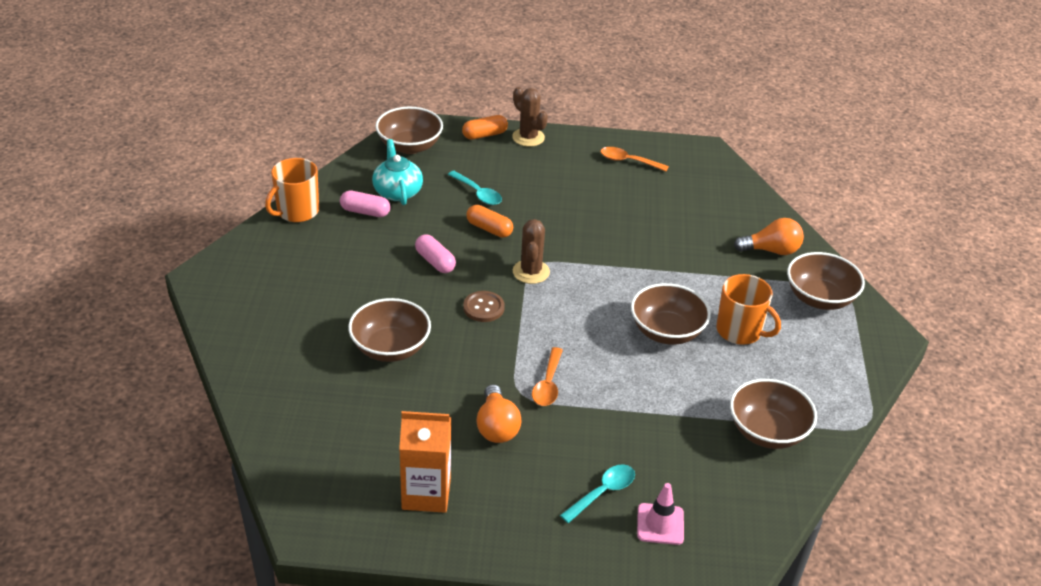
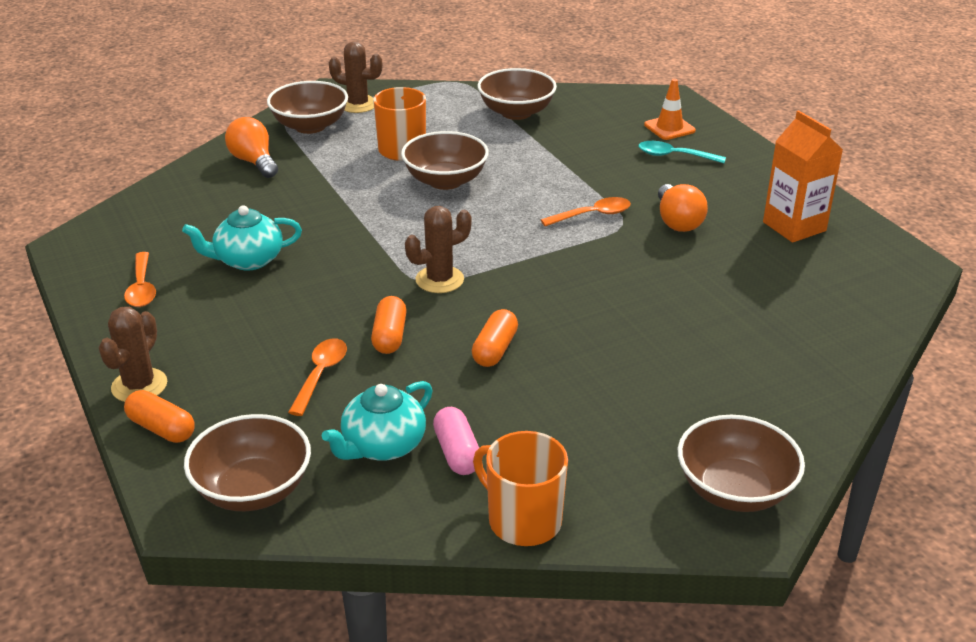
camera: 120 degrees left, 5 degrees down
orange mug [265,158,319,222] -> orange mug turned 150 degrees counterclockwise [473,431,568,546]
brown bowl [348,298,431,362] -> brown bowl moved to [678,415,805,512]
pink capsule [415,234,456,273] -> orange capsule [472,309,518,367]
turquoise spoon [448,171,502,205] -> orange spoon [288,338,347,416]
brown button [463,291,505,322] -> none
orange light bulb [476,384,522,443] -> orange light bulb turned 120 degrees clockwise [658,184,708,232]
pink traffic cone [637,483,684,545] -> orange traffic cone [644,79,696,140]
none -> turquoise teapot [182,205,302,271]
none -> brown cactus [329,41,382,113]

